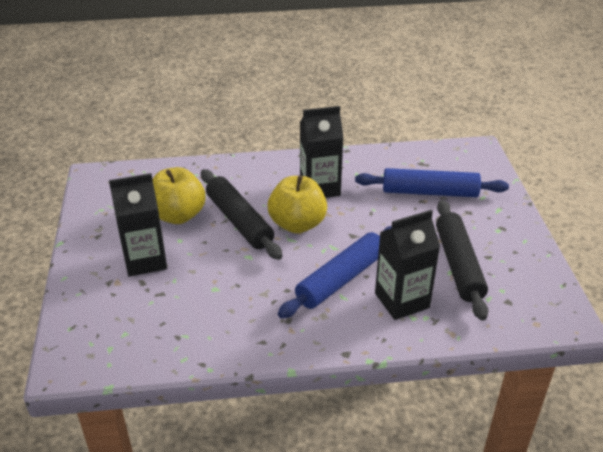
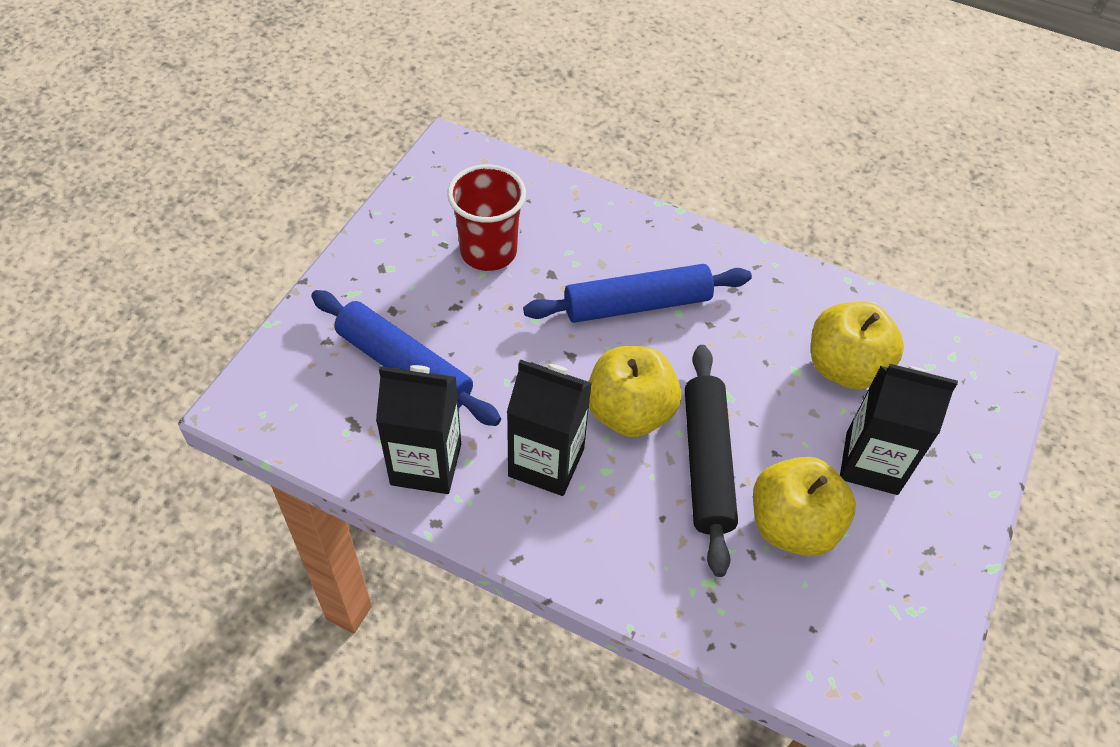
camera: 150 degrees left, 15 degrees up
black carton [375,210,440,320] -> black carton moved to [376,365,461,494]
black rolling pin [436,200,488,321] -> red cup [447,165,526,271]
none -> yellow apple [811,302,904,390]

